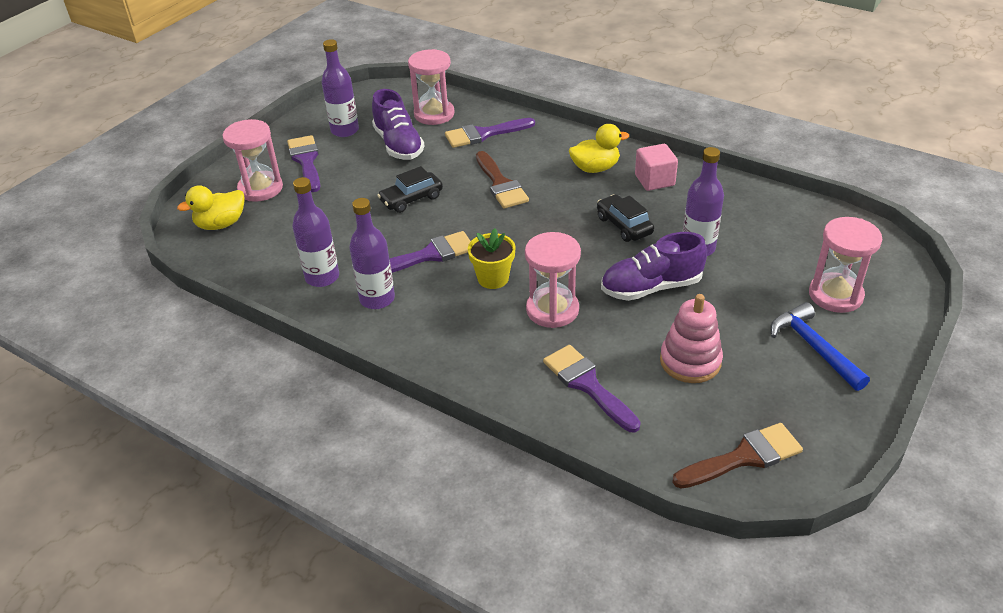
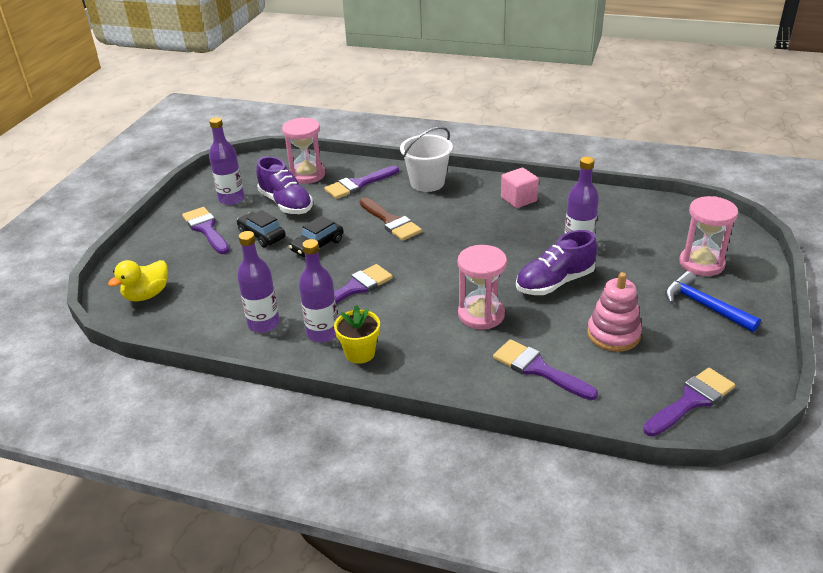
camera: 15 degrees left, 5 degrees down
pink hourglass [222,119,283,202] -> none
yellow flower pot [468,228,516,289] -> yellow flower pot moved to [334,305,380,364]
yellow duck [569,124,629,173] -> none
black car [597,194,654,242] -> black car moved to [237,210,286,247]
brown brush [672,423,803,488] -> purple brush [643,368,735,436]
none -> white bucket [400,127,453,192]

